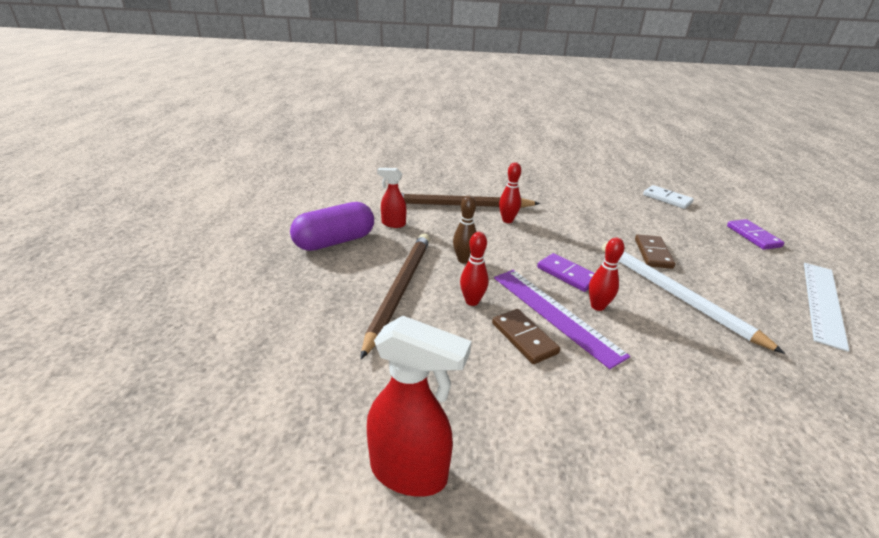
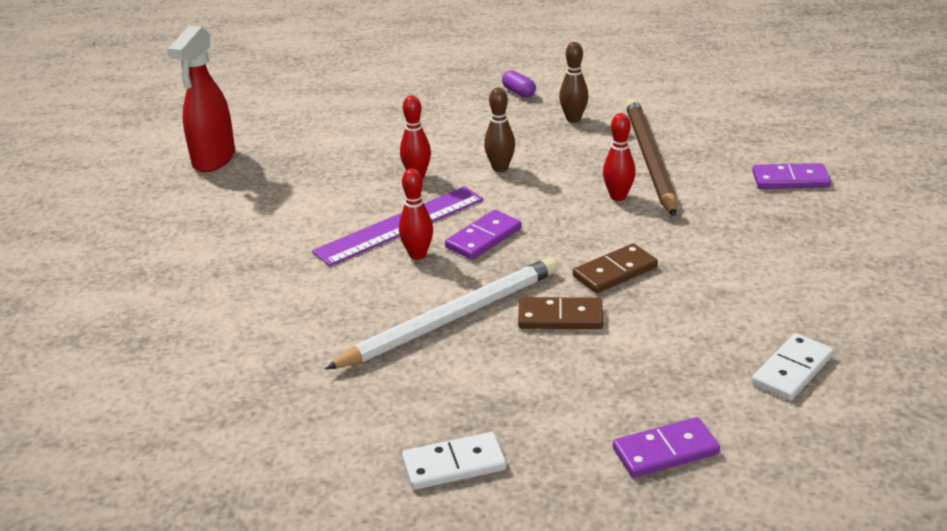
camera: 90 degrees right, 0 degrees up
purple capsule [290,202,374,251] -> purple capsule [502,70,536,98], size x0.44
brown pencil [361,234,430,359] -> none
red spray bottle [377,168,406,228] -> brown bowling pin [559,42,589,123]
brown domino [492,309,560,364] -> brown domino moved to [573,243,658,293]
white ruler [804,263,849,352] -> white domino [402,432,507,490]
none -> purple domino [752,163,831,189]

